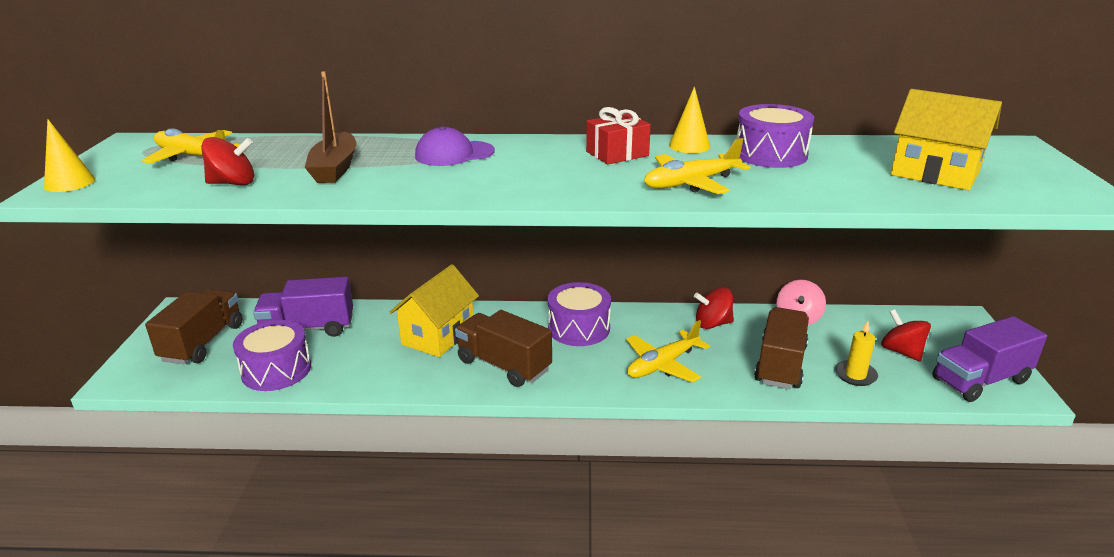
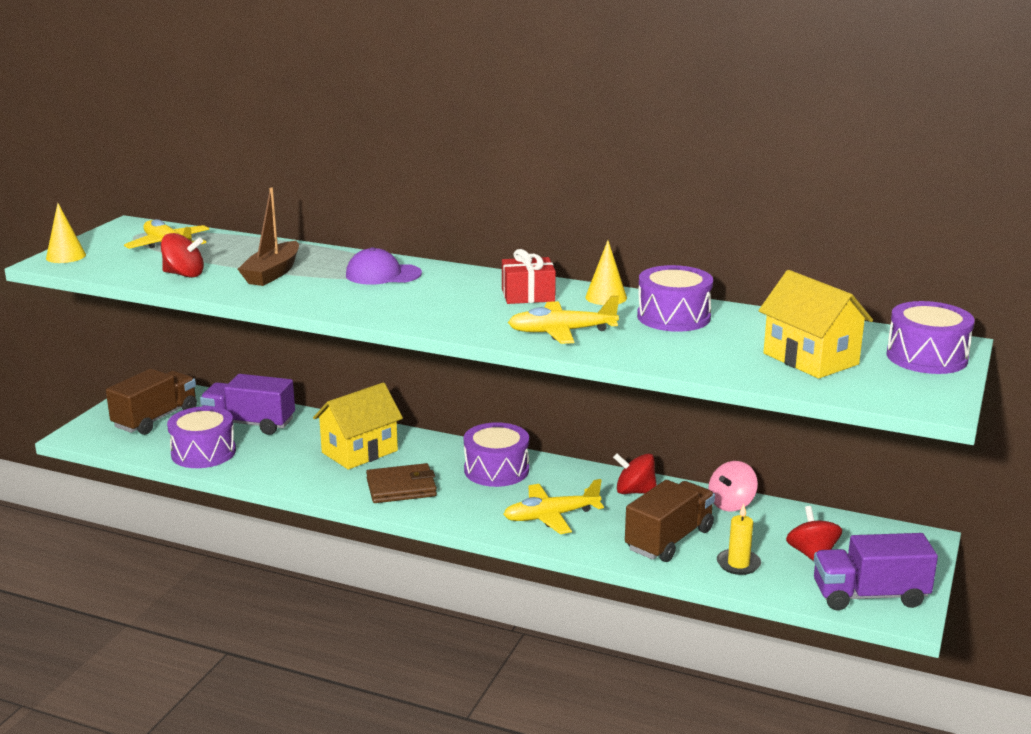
camera: 20 degrees right, 5 degrees down
brown truck [455,310,552,387] -> brown wallet [366,463,437,503]
none -> purple drum [886,301,975,374]

